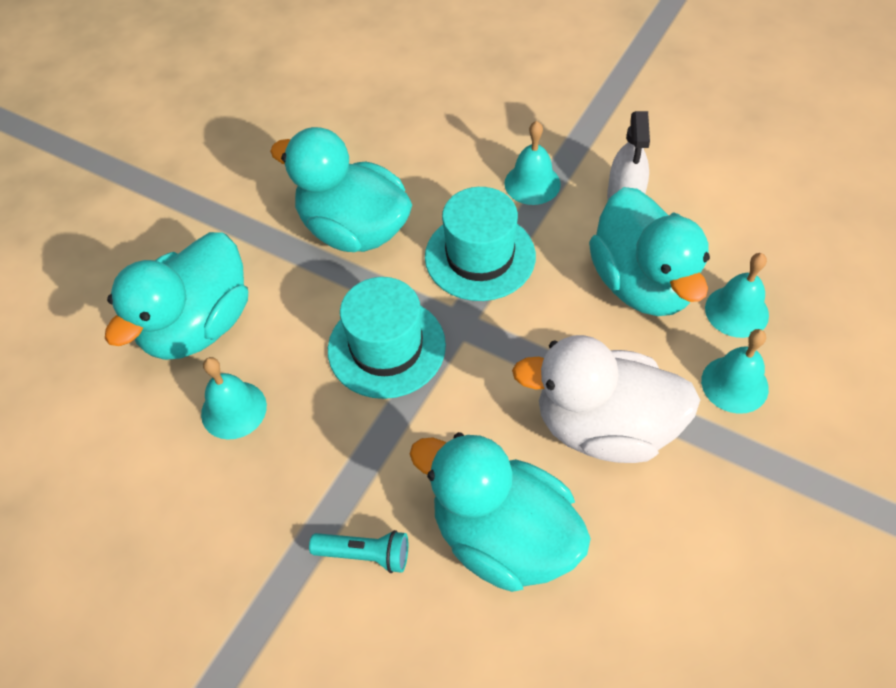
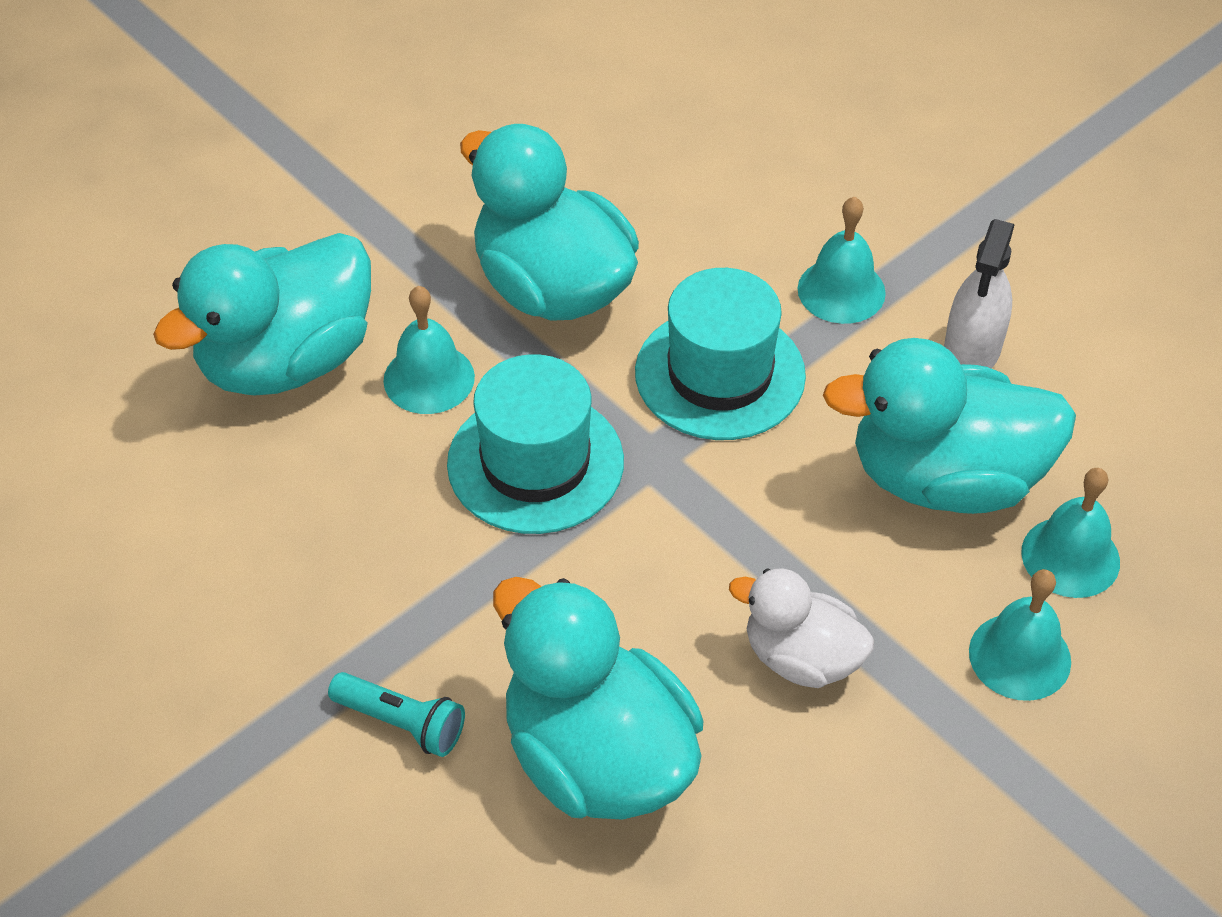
camera: 15 degrees right, 5 degrees down
turquoise bell [201,357,267,440] -> turquoise bell moved to [383,286,475,414]
white duck [512,335,700,463] -> white duck [729,568,874,688], size x0.58
turquoise duck [589,187,710,316] -> turquoise duck turned 90 degrees clockwise [823,338,1076,514]

